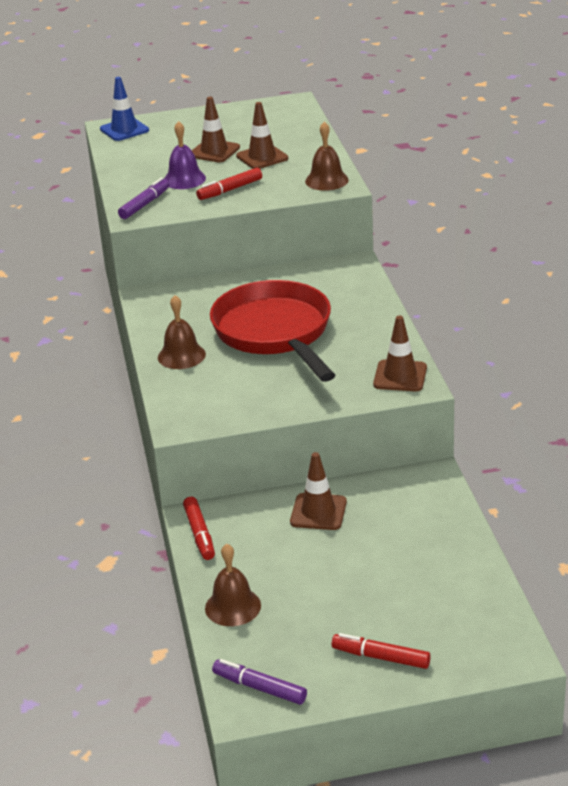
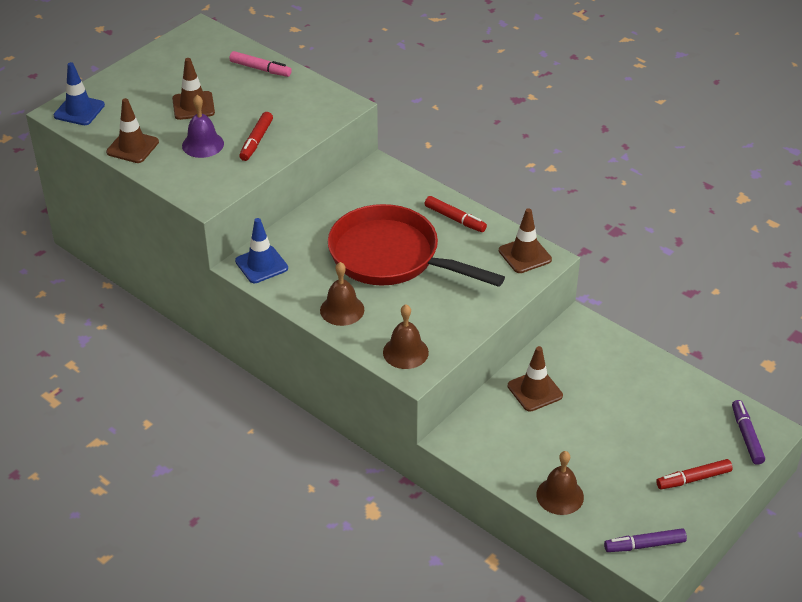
camera: 40 degrees left, 10 degrees up
purple marker [118,178,169,219] -> purple marker moved to [732,400,765,465]
red marker [183,497,215,560] -> red marker moved to [424,196,487,232]
brown traffic cone [236,102,288,169] -> brown traffic cone moved to [106,98,159,163]
brown bell [305,121,349,191] -> brown bell moved to [383,304,429,369]
none -> pink marker [229,51,292,77]
none -> blue traffic cone [235,218,288,283]

